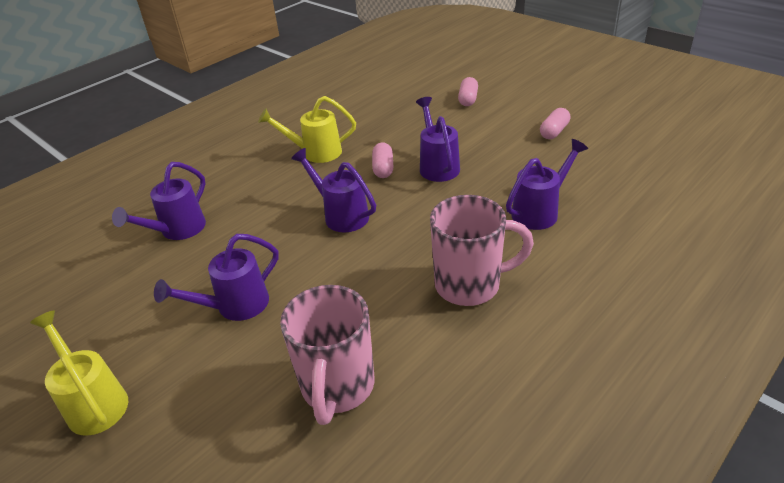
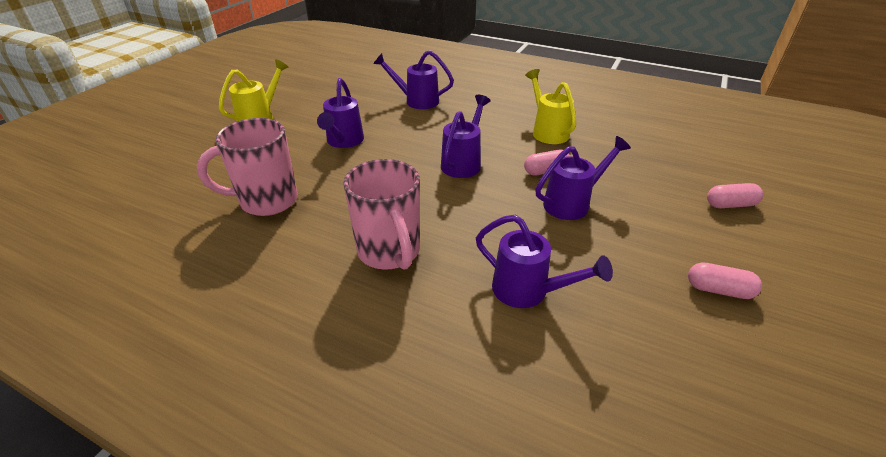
camera: 70 degrees right, 0 degrees up
purple watering can [154,234,279,321] -> purple watering can turned 120 degrees counterclockwise [317,78,364,148]

